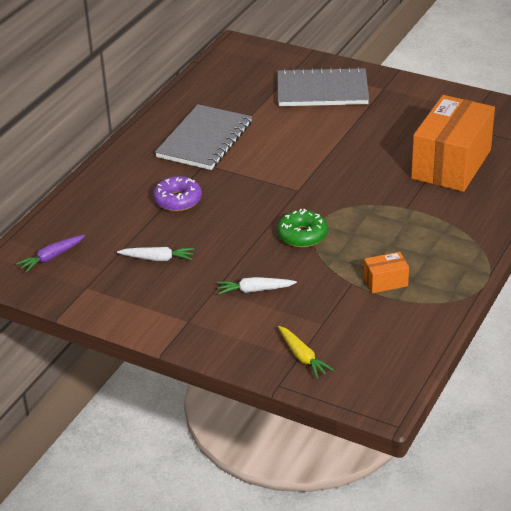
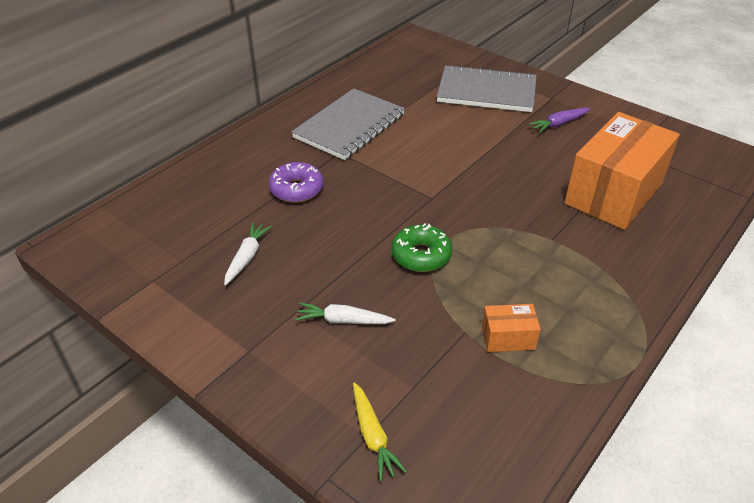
camera: 10 degrees right, 5 degrees up
purple carrot [16,235,85,273] -> purple carrot moved to [529,108,590,133]
white carrot [117,247,194,261] -> white carrot turned 90 degrees counterclockwise [224,222,272,286]

